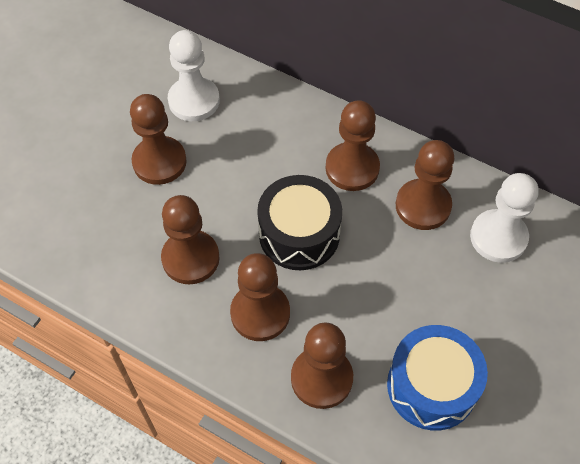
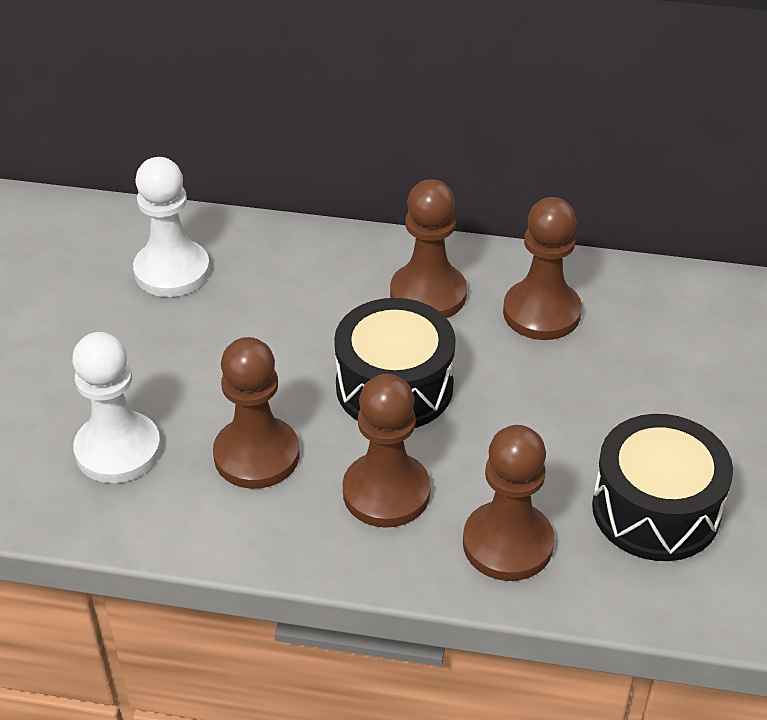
camera: 20 degrees left, 15 degrees down
brown pawn [130,94,187,185] -> none
blue drum [387,325,488,431] -> black drum [592,414,733,561]
white pawn [470,173,538,263] -> white pawn moved to [72,332,161,483]

